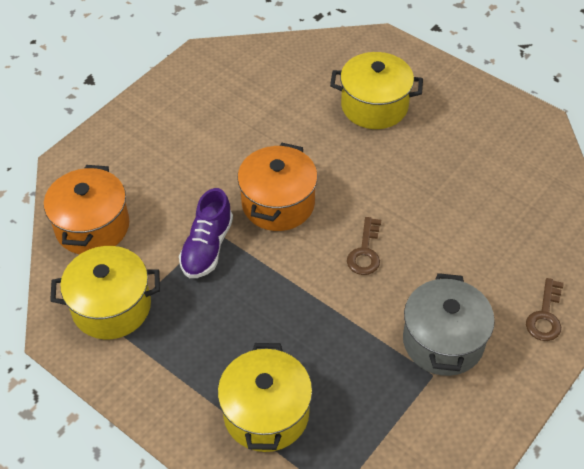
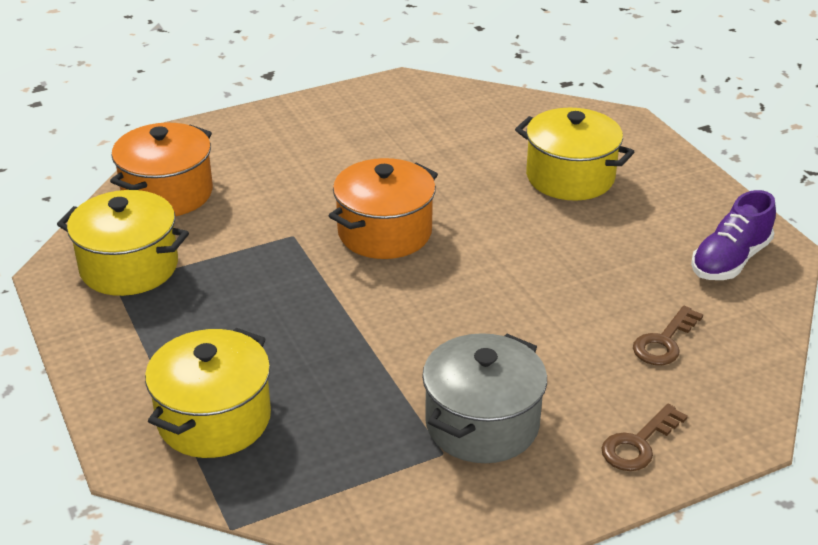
camera: 25 degrees right, 15 degrees down
purple shoe [179,188,233,278] -> purple shoe moved to [691,190,776,280]
brown key [347,217,381,275] -> brown key moved to [633,306,703,365]

